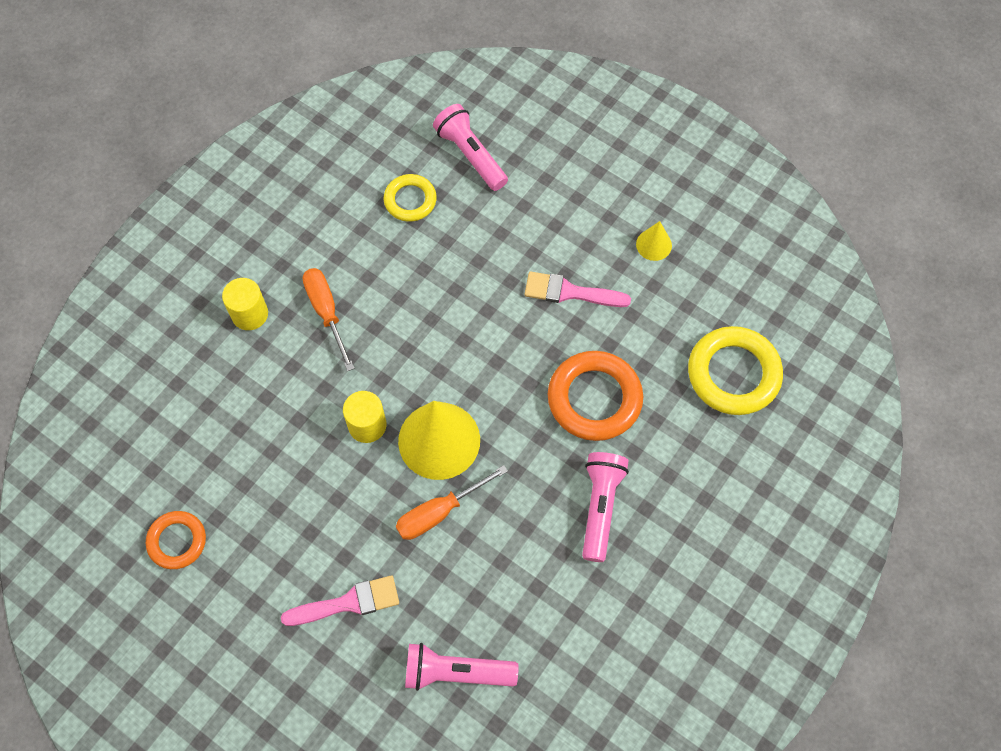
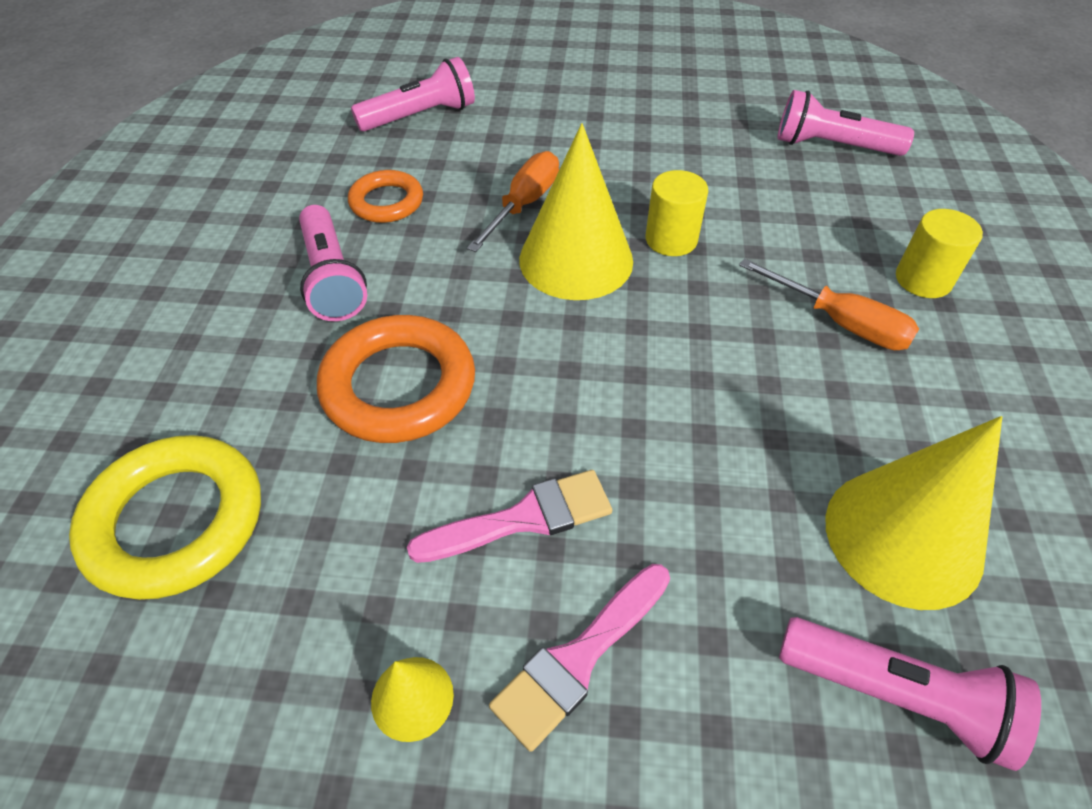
camera: 150 degrees right, 15 degrees down
orange ring [146,511,206,569] -> orange ring moved to [348,170,423,223]
pink brush [281,575,399,626] -> pink brush moved to [489,564,670,752]
yellow ring [384,174,437,222] -> yellow cone [825,416,1002,610]
none -> pink flashlight [777,90,914,156]

